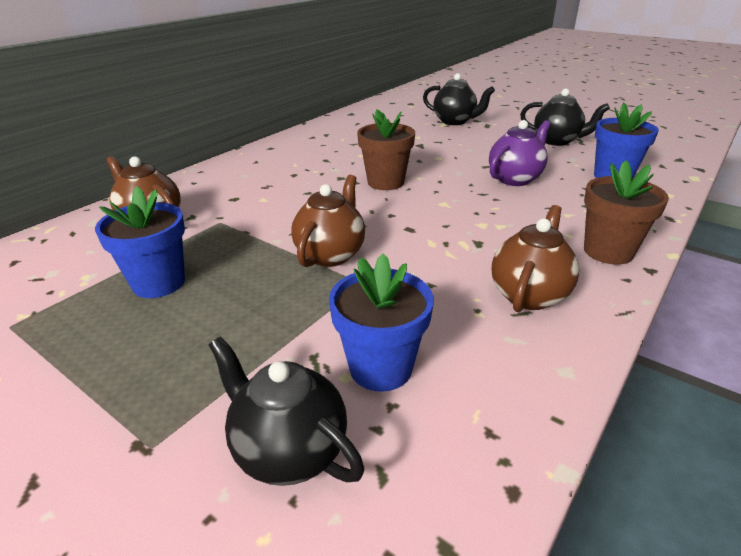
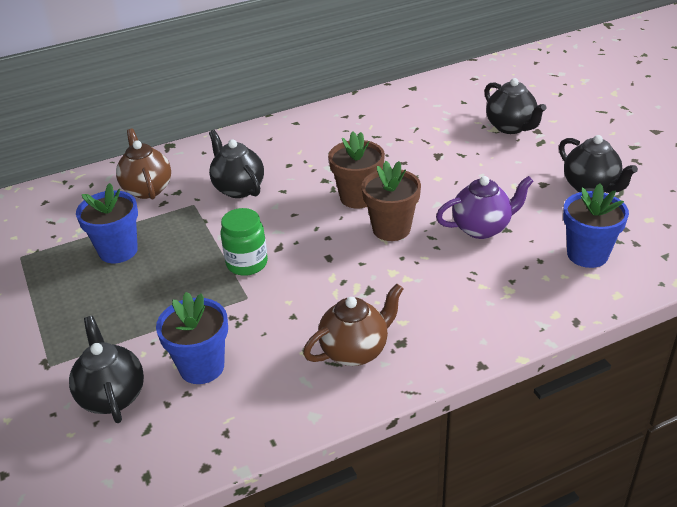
camera: 30 degrees right, 5 degrees up
brown teapot [291,175,365,267] -> green jar [220,208,268,276]
brown flower pot [584,160,669,265] -> brown flower pot moved to [361,161,421,241]
none -> black teapot [209,130,264,198]

